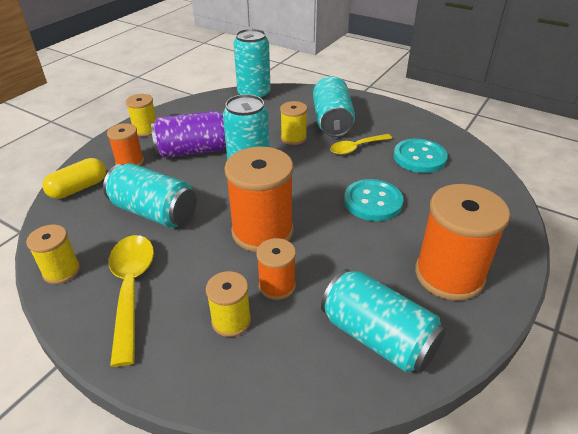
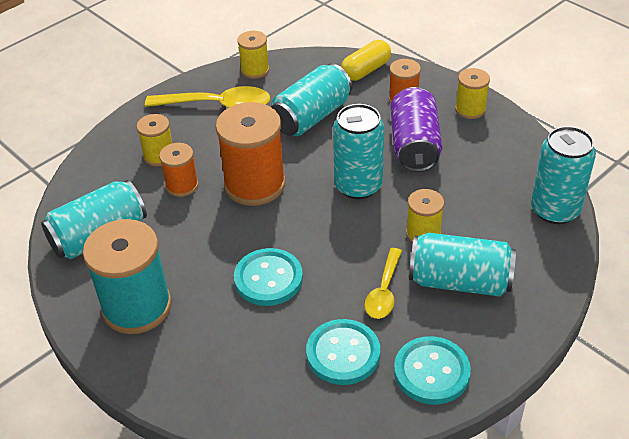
camera: 105 degrees right, 5 degrees up
yellow capsule [43,158,106,199] -> yellow capsule turned 75 degrees clockwise [341,40,391,81]
yellow spoon [330,134,392,155] -> yellow spoon turned 150 degrees counterclockwise [365,248,402,319]
orange spool [415,184,510,301] -> turquoise spool [83,219,171,334]
none -> turquoise button [394,336,471,405]

